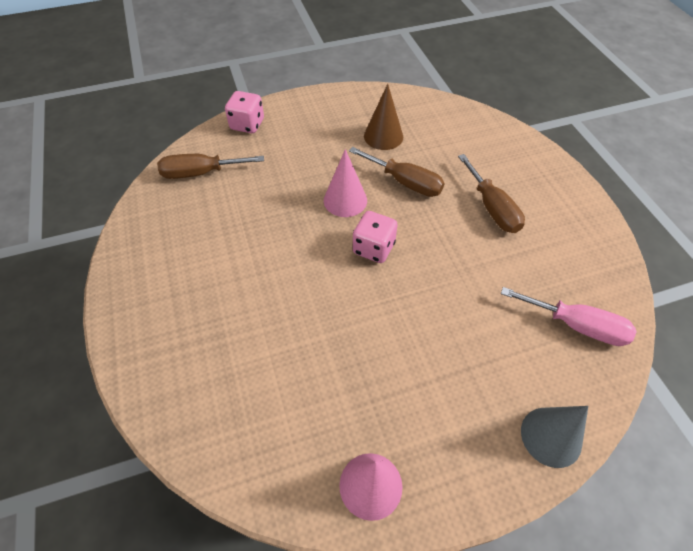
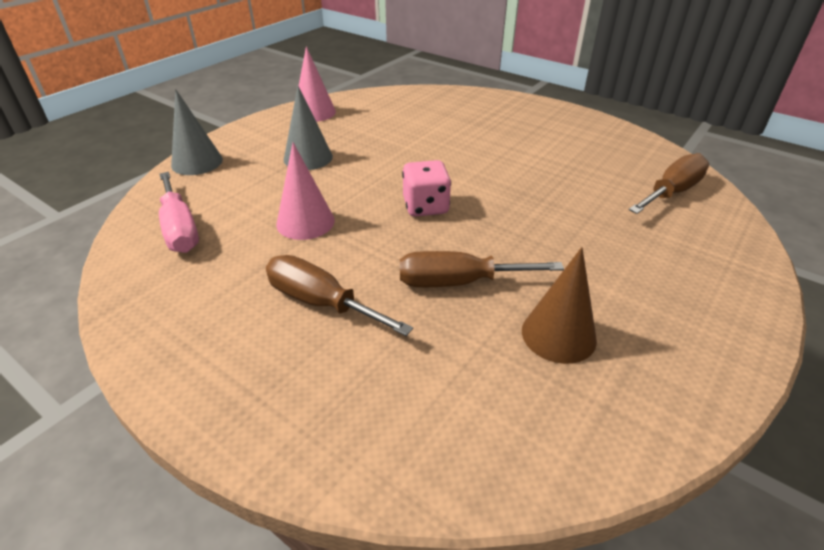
camera: 145 degrees right, 15 degrees down
pink dice [225,91,264,133] -> none
pink cone [324,149,367,217] -> pink cone moved to [276,142,335,240]
pink screwdriver [501,287,636,346] -> pink screwdriver turned 105 degrees counterclockwise [159,172,199,253]
none -> grey cone [284,86,333,170]

